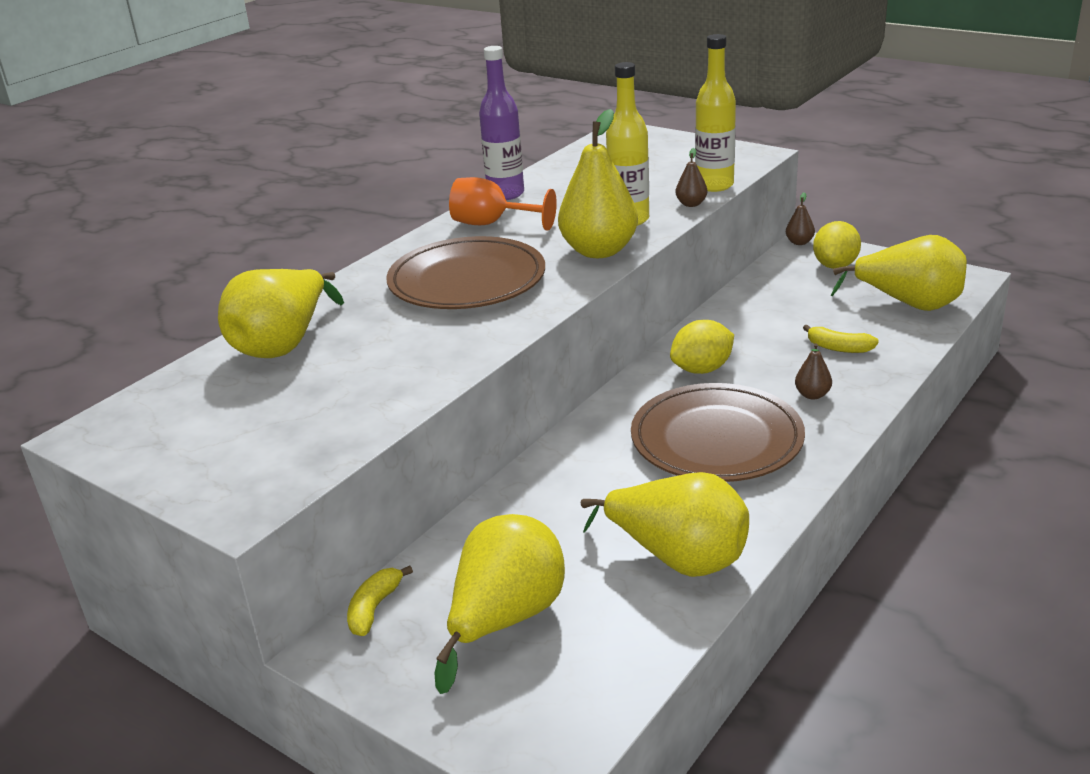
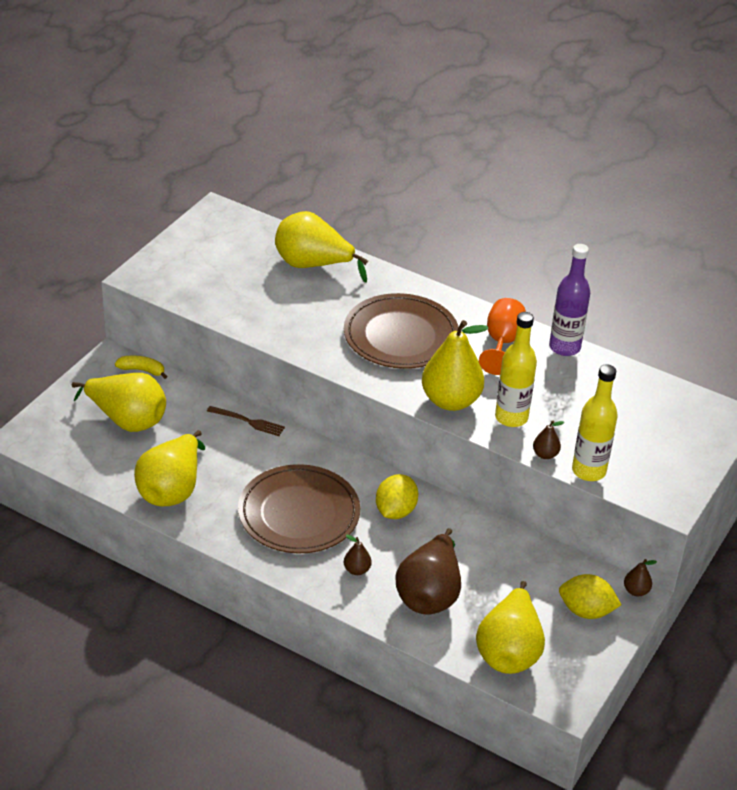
camera: 80 degrees right, 10 degrees up
yellow lemon [670,320,734,374] -> yellow lemon turned 60 degrees clockwise [376,474,418,519]
yellow banana [803,325,879,353] -> brown pear [395,528,461,615]
none -> brown fork [207,406,285,436]

